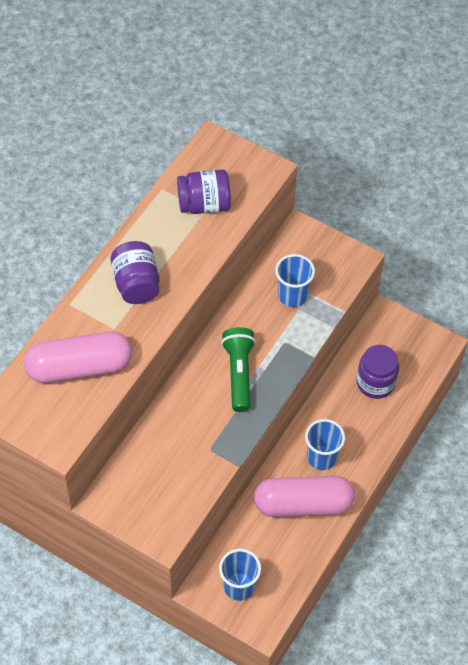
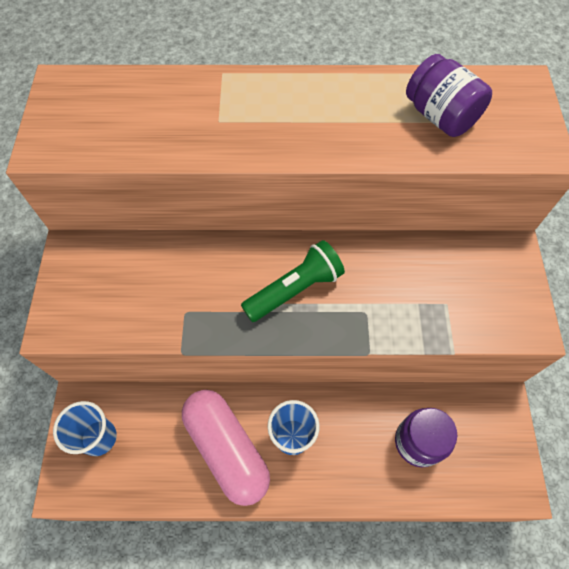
camera: 60 degrees right, 5 degrees up
pink capsule [24,332,132,383] -> none
purple jar [110,241,159,304] -> none
blue cup [275,254,315,307] -> none

